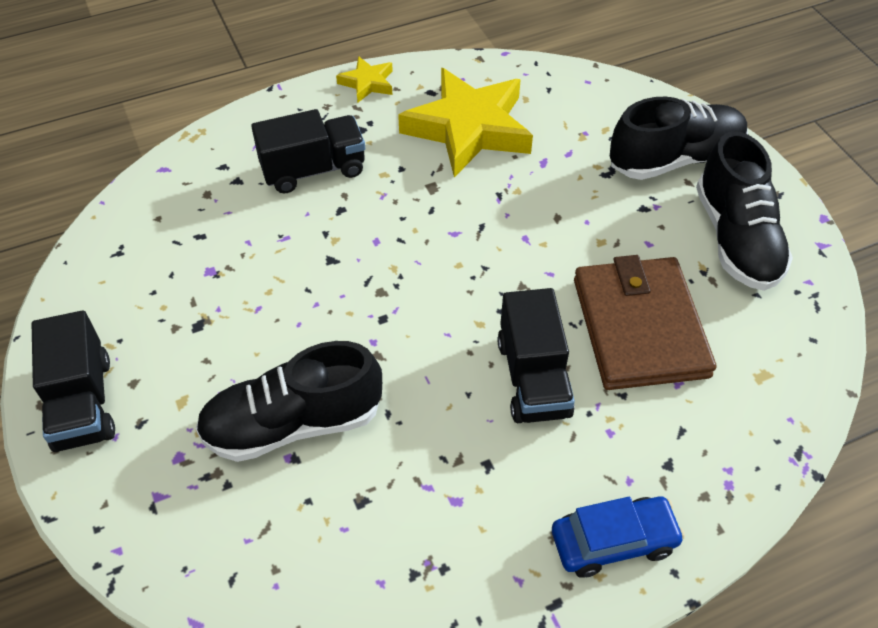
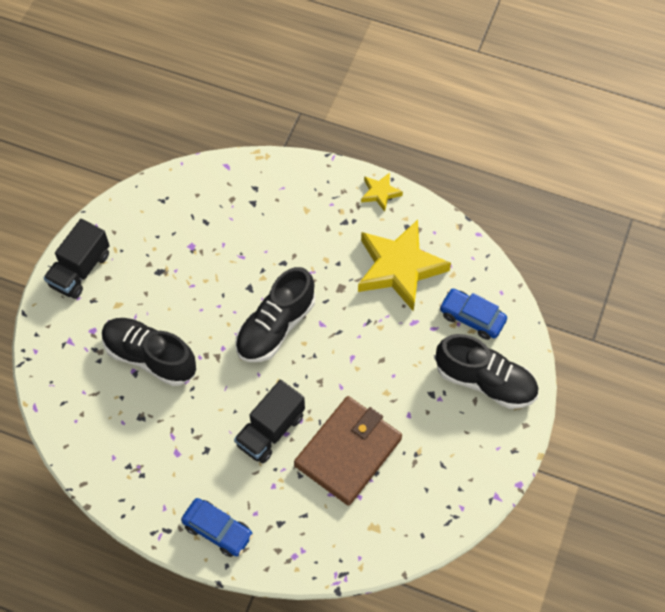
camera: 45 degrees right, 10 degrees up
black truck [251,109,365,194] -> none
black shoe [696,131,793,291] -> black shoe moved to [235,267,315,362]
none -> blue car [439,289,507,340]

